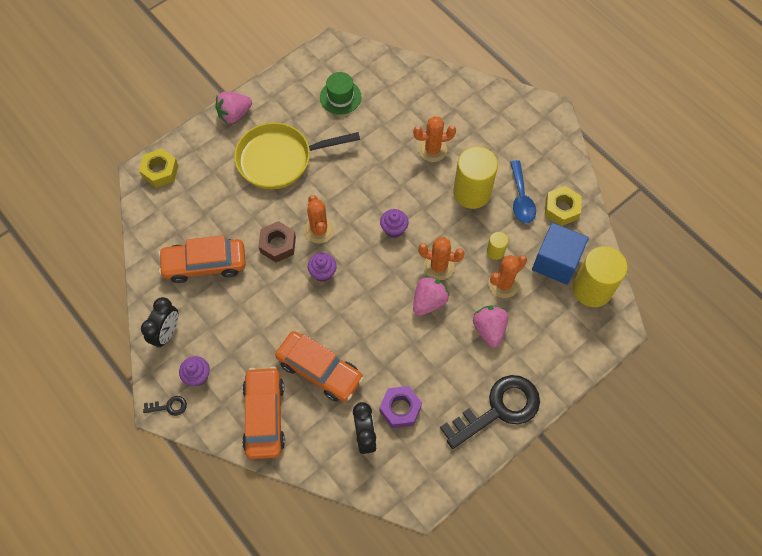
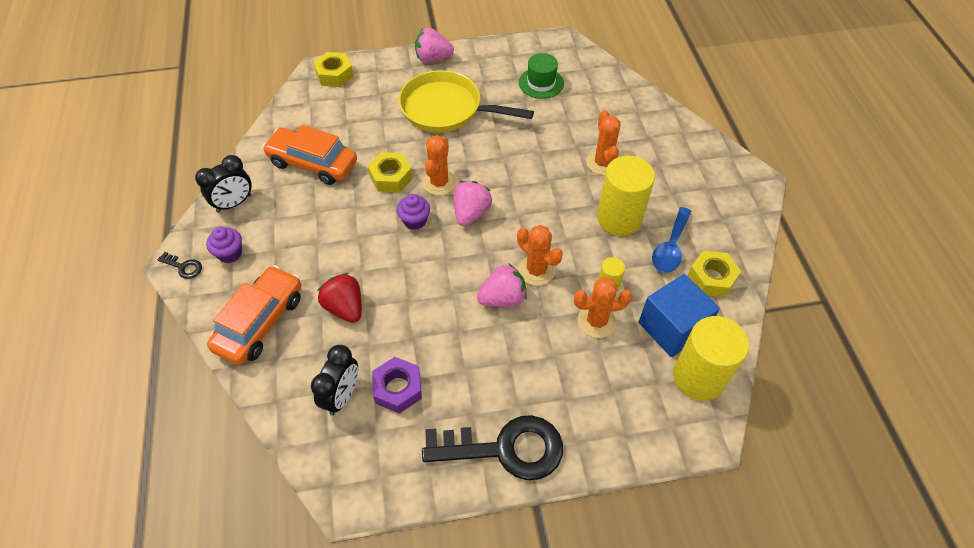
camera: 30 degrees right, 10 degrees down
brown nut [258,221,296,262] -> yellow nut [368,152,413,192]
orange car [275,331,364,402] -> red strawberry [318,273,362,323]
purple cupcake [380,209,409,238] -> none
orange cactus [413,116,456,162] -> orange cactus turned 60 degrees clockwise [586,110,621,175]
pink strawberry [473,306,508,348] -> pink strawberry moved to [454,181,492,226]

